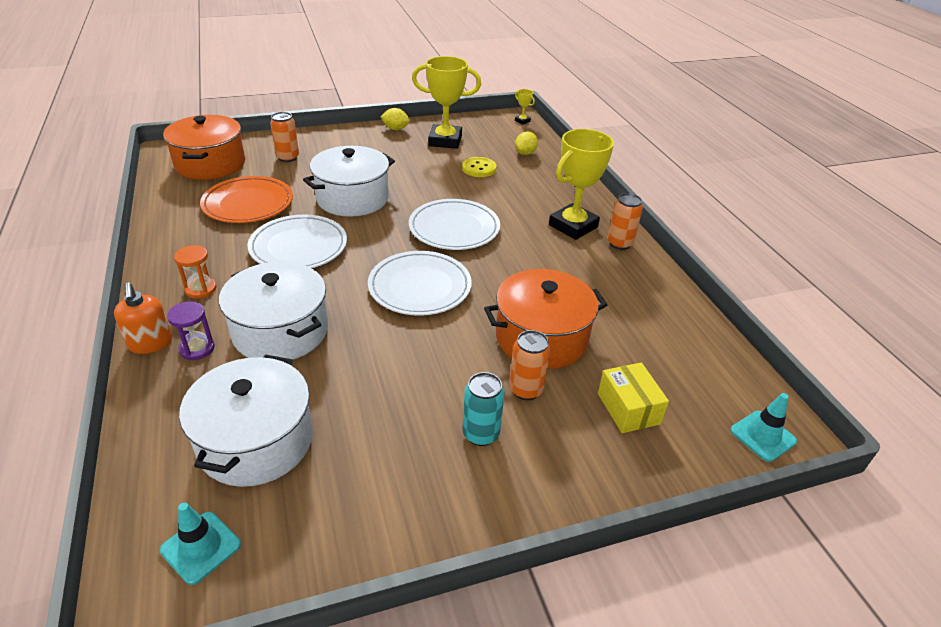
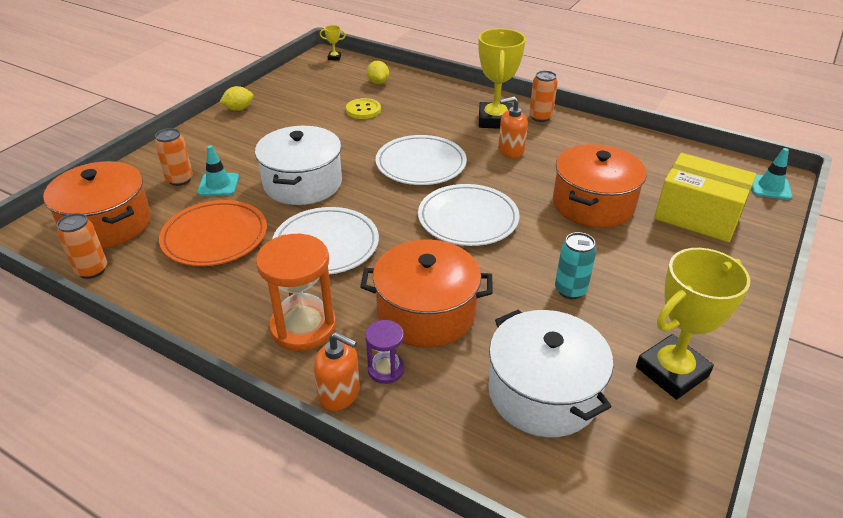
camera: 40 degrees left, 0 degrees up
turquoise traffic cone [160,502,241,585] -> turquoise traffic cone moved to [197,145,239,196]
orange hourglass [174,245,216,299] -> orange hourglass [256,234,336,351], size x1.90
white pot [219,261,328,360] -> orange pot [360,240,493,348]
yellow trophy [412,56,481,149] -> yellow trophy moved to [636,248,750,400]
turquoise can [463,372,505,446] -> turquoise can moved to [555,232,596,299]
orange can [509,330,551,400] -> orange can moved to [57,213,107,279]
yellow box [598,363,669,433] -> yellow box [654,153,756,242], size x1.68
none -> orange soap dispenser [498,96,528,158]

